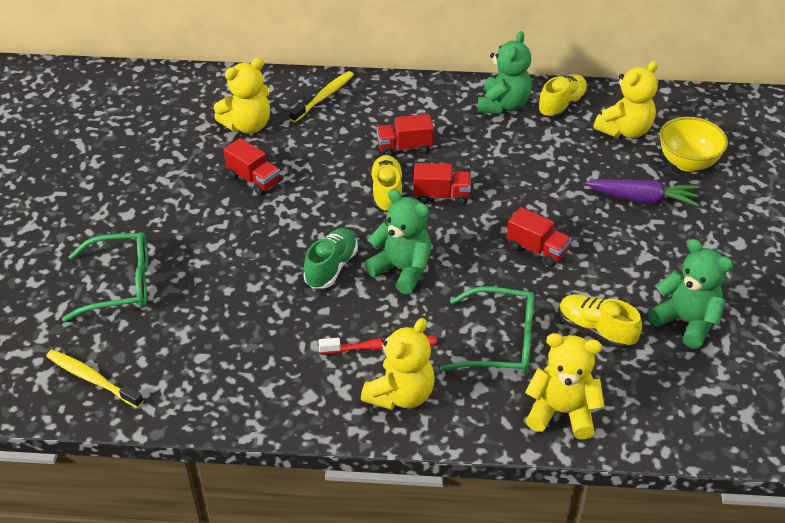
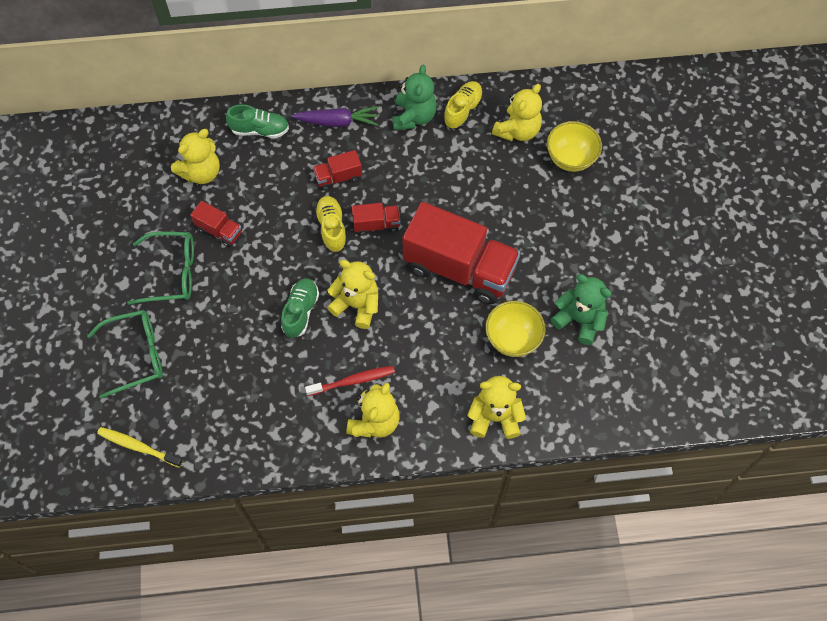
camera: 10 degrees left, 20 degrees up
yellow toothbrush [289,71,354,122] -> green shoe [226,104,289,138]
green teddy bear [364,189,431,294] -> yellow teddy bear [327,260,378,329]
green glasses [440,287,535,374] -> green glasses moved to [127,232,194,305]
red truck [507,207,571,267] -> red truck [402,202,521,304], size x2.26
yellow shoe [559,294,642,349] -> yellow bowl [485,301,545,357]
purple carrot [585,179,699,207] -> purple carrot moved to [291,106,379,127]

